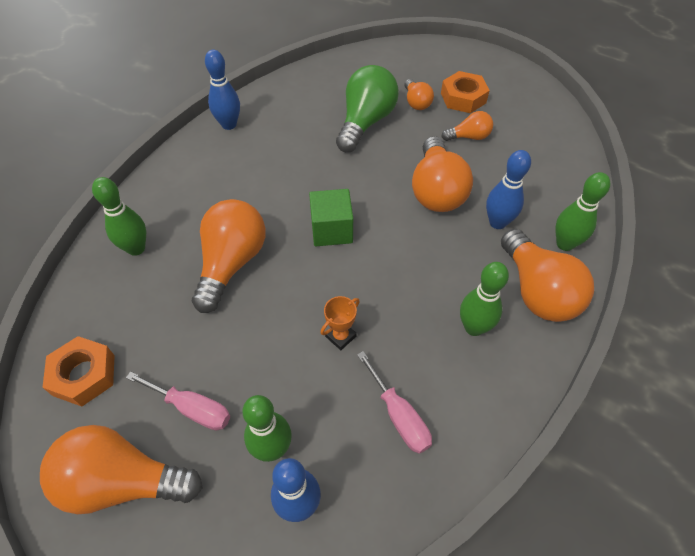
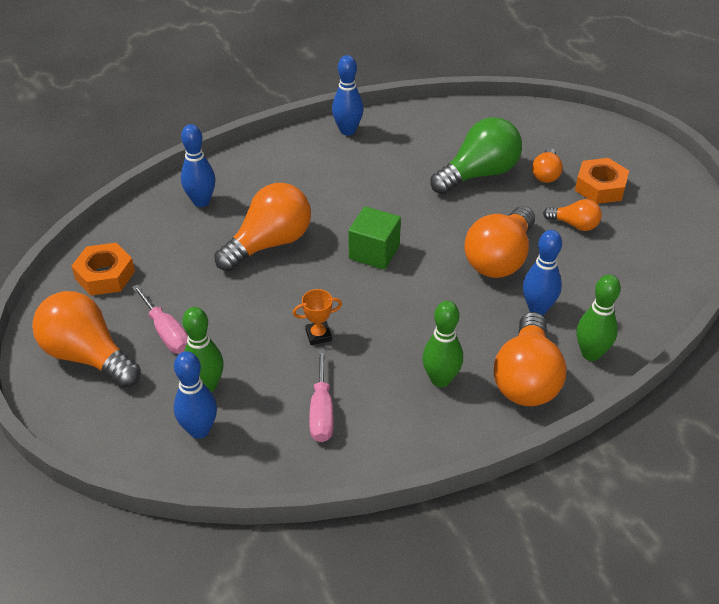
camera: 30 degrees right, 10 degrees down
green bowling pin [92,177,146,256] -> blue bowling pin [181,124,215,207]

